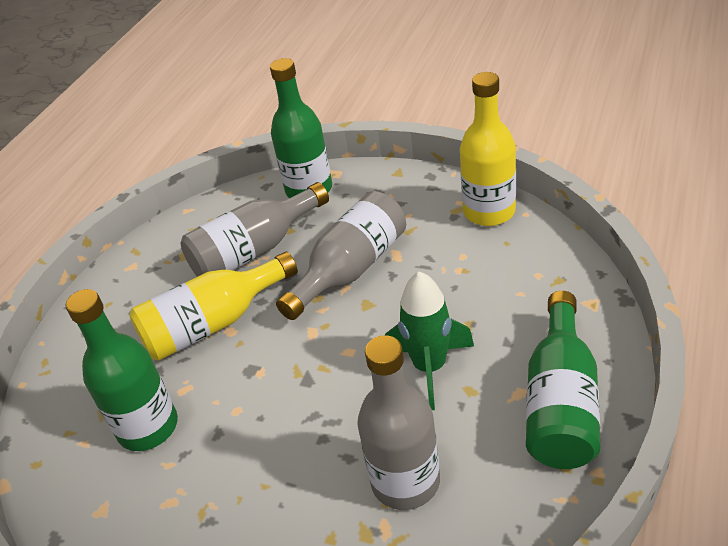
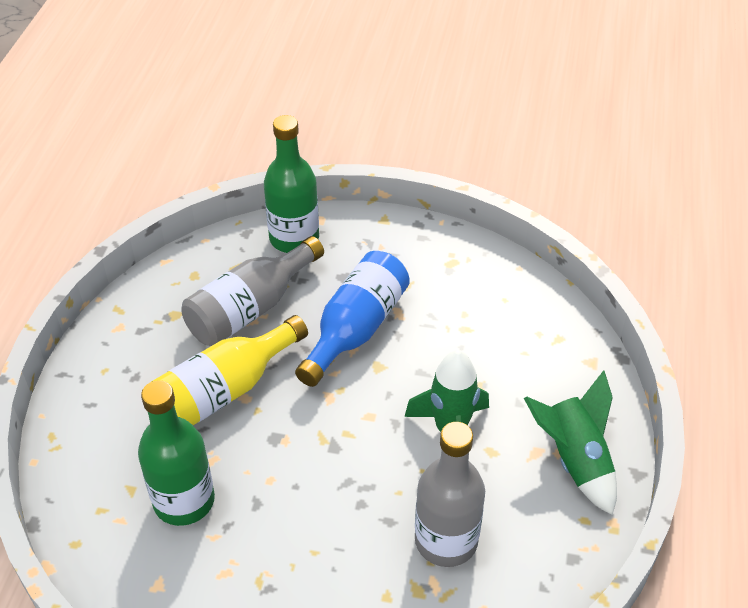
camera: 15 degrees left, 5 degrees up
grey bottle [276,191,406,320] -> blue bottle [295,251,410,387]
yellow bottle [460,72,516,226] -> none
green bottle [526,291,601,469] -> green rocket [524,370,617,515]

